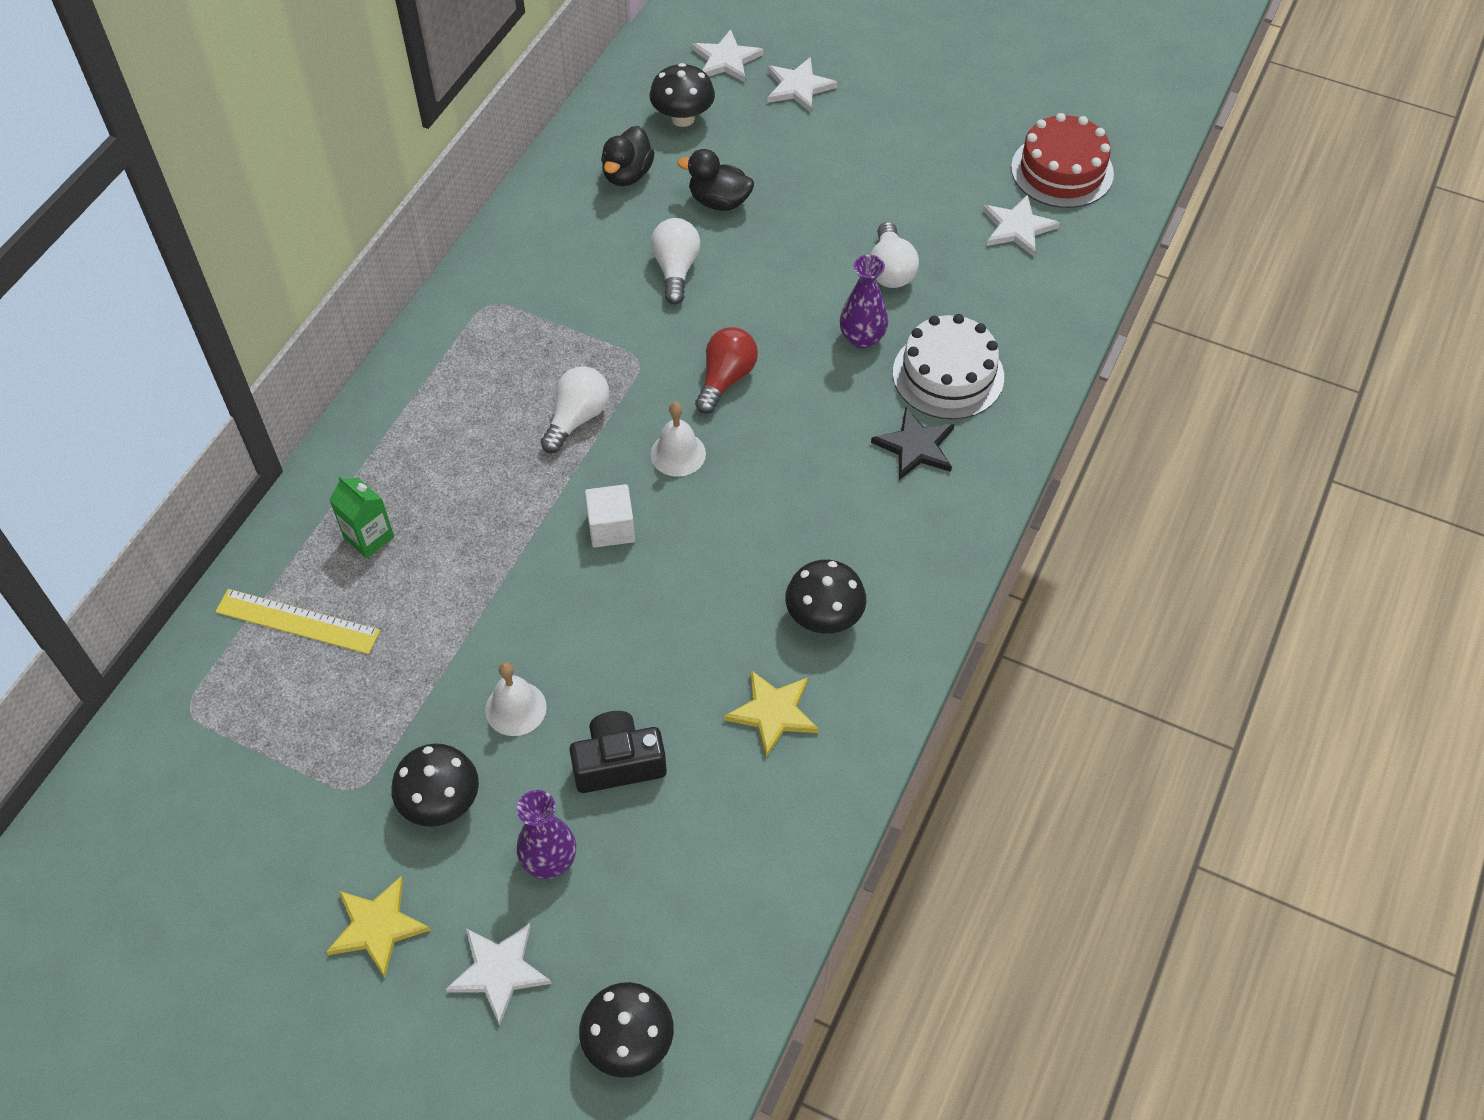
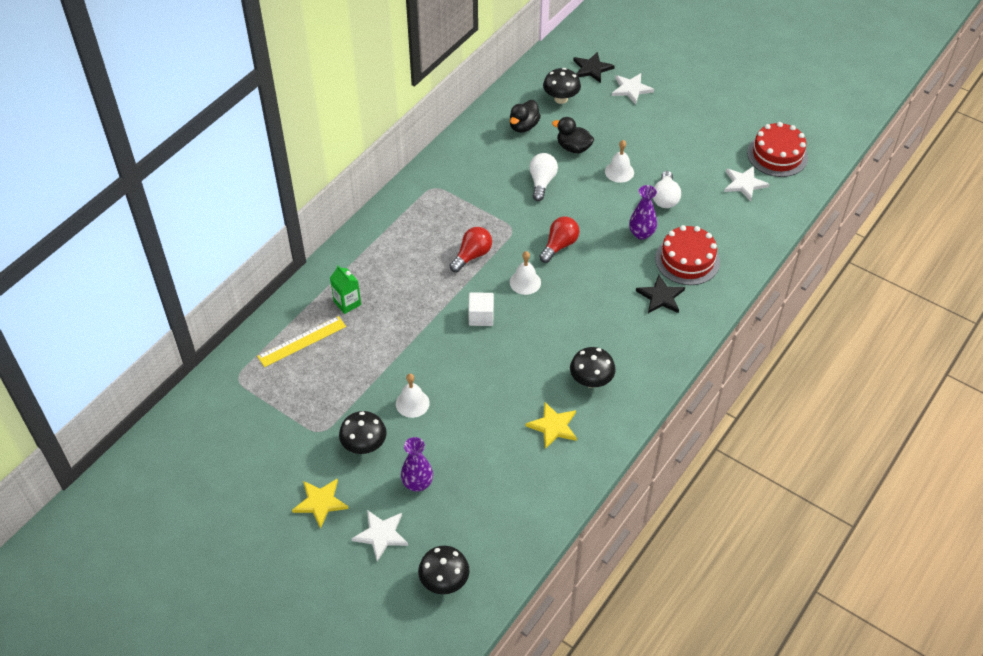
camera: 10 degrees right, 5 degrees down
yellow ruler [215,589,380,654] -> yellow ruler turned 60 degrees counterclockwise [257,316,346,367]
white light bulb [541,366,609,453] -> red light bulb [450,227,492,272]
black camera [569,711,667,793] -> none
white star [692,29,764,82] -> black star [573,52,615,83]
white cake [893,314,1004,420] -> red cake [655,225,720,285]
none -> white bell [605,140,634,183]

